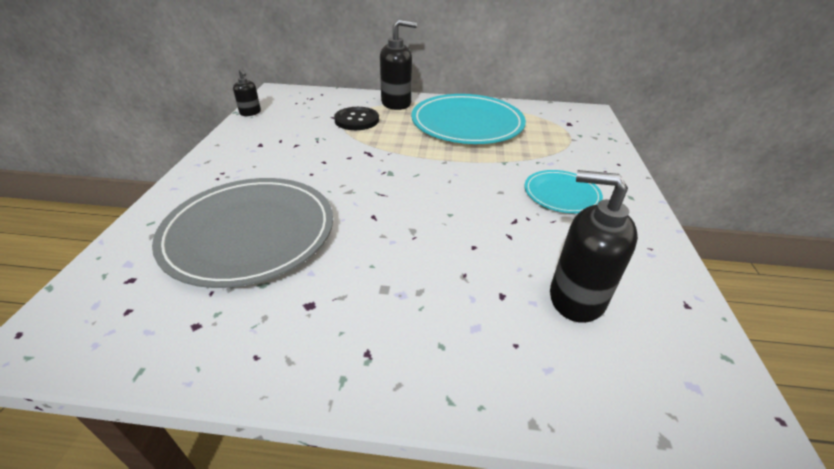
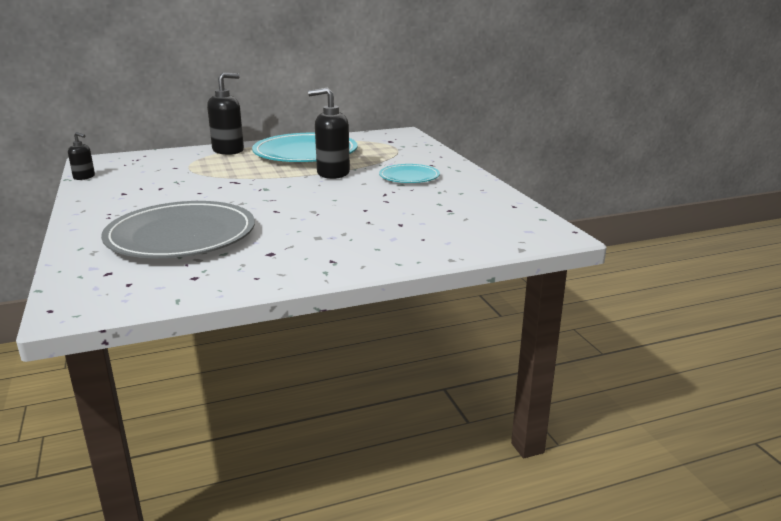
camera: 25 degrees left, 15 degrees down
black button [334,107,379,130] -> none
black soap dispenser [550,170,638,323] -> black soap dispenser moved to [308,88,350,179]

